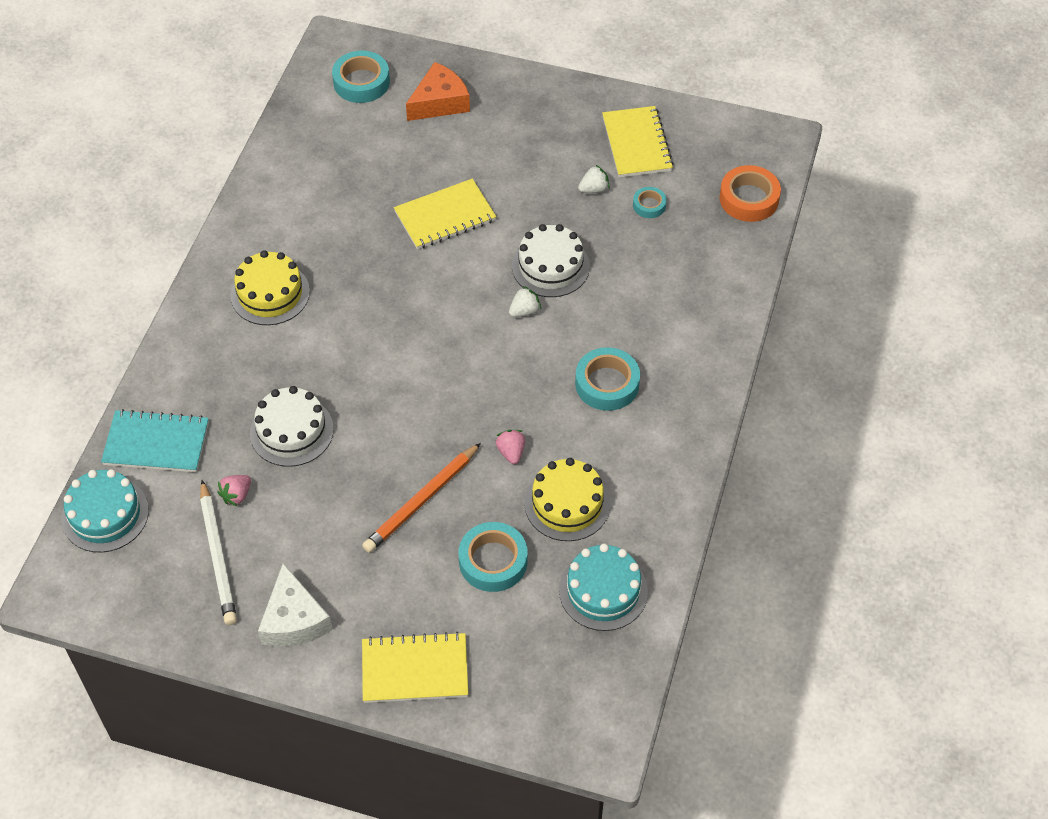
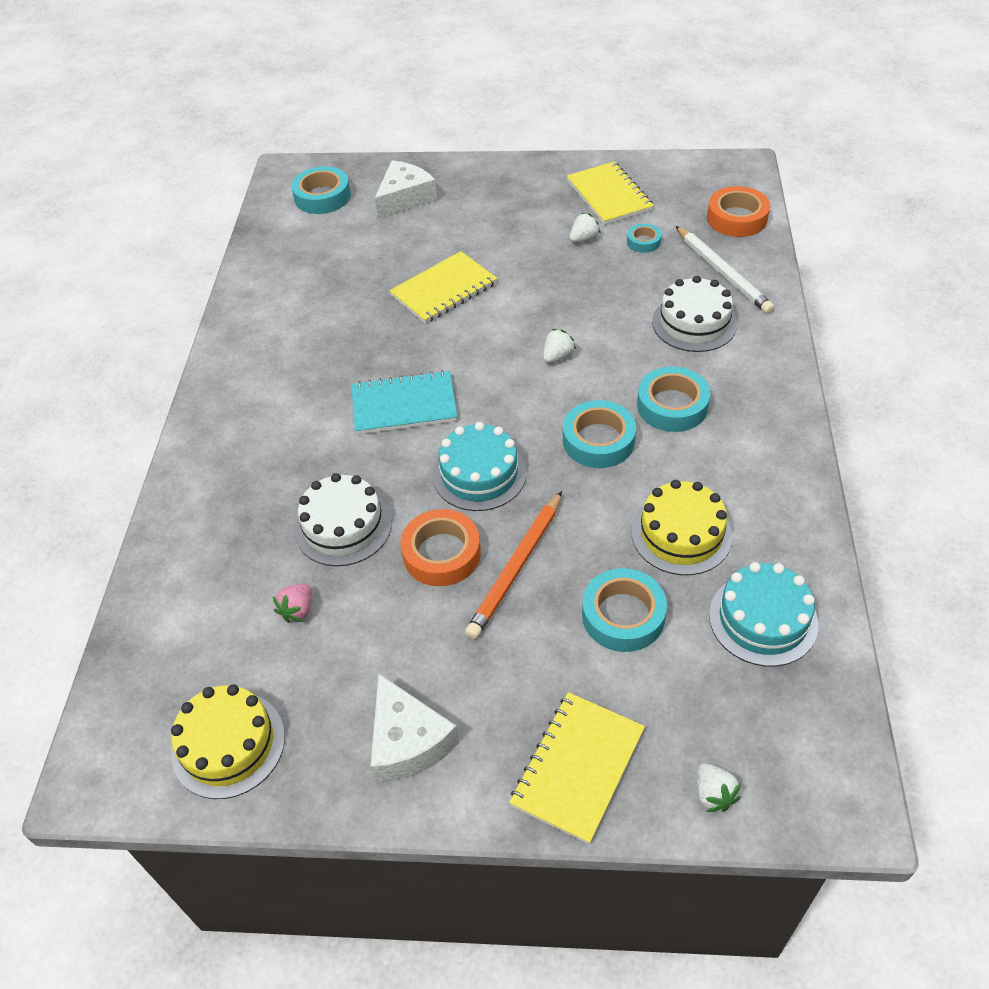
camera: 10 degrees left, 5 degrees down
turquoise cake [62,469,149,552] -> turquoise cake moved to [433,422,527,511]
turquoise notebook [101,409,209,472] -> turquoise notebook moved to [351,370,458,435]
white pencil [200,480,237,625] -> white pencil moved to [676,226,775,314]
yellow cake [230,250,310,325] -> yellow cake moved to [171,684,285,799]
yellow notebook [362,632,468,703] -> yellow notebook turned 45 degrees counterclockwise [509,692,645,844]
orange cheese [406,62,470,121] -> white cheese [375,160,437,219]
pink strawberry [496,430,525,464] -> none
white cake [512,224,590,297] -> white cake moved to [652,276,737,352]
none -> orange tape [400,509,481,586]
none -> turquoise tape [563,400,636,468]
none -> white strawberry [697,763,741,812]

